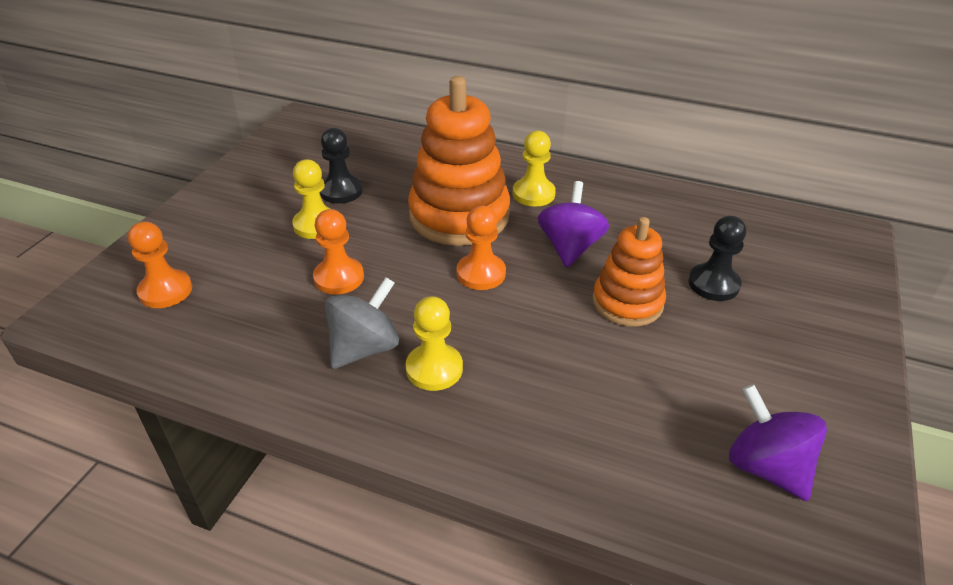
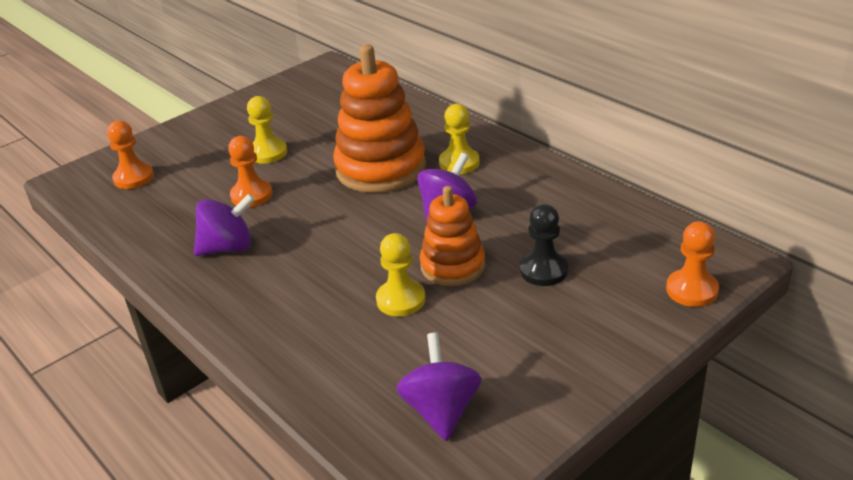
camera: 30 degrees right, 5 degrees down
black pawn [320,128,363,204] -> none
grey spinning top [325,277,399,369] -> purple spinning top [194,193,255,256]
yellow pawn [405,296,463,391] -> yellow pawn moved to [376,233,426,317]
orange pawn [456,205,506,290] -> orange pawn moved to [666,221,719,307]

